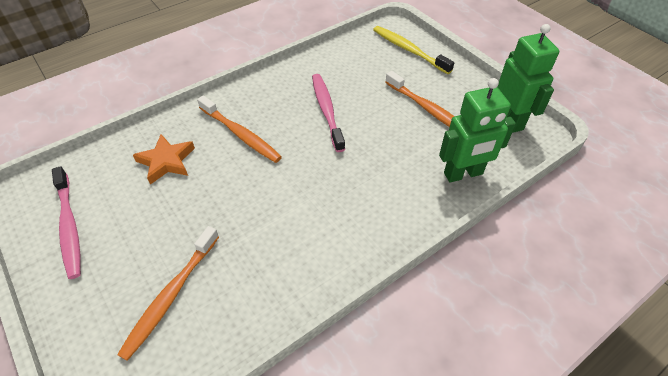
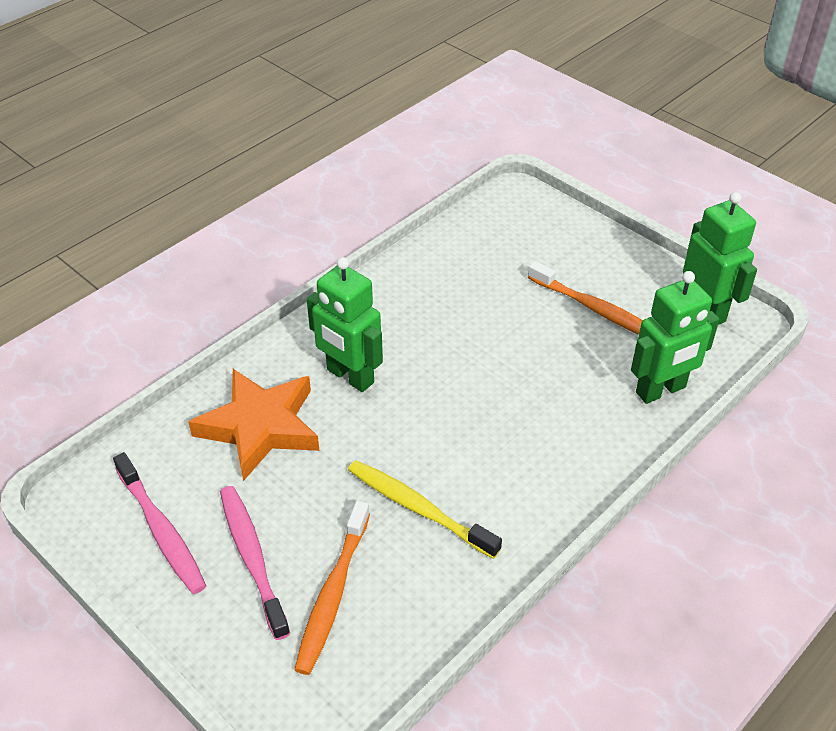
camera: 10 degrees left, 5 degrees down
orange star [133,134,195,185] -> orange star [188,369,319,481], size x1.58
orange toothbrush [197,96,282,163] -> green robot [307,257,383,392]
pink toothbrush [312,74,345,152] -> pink toothbrush moved to [220,486,290,640]
yellow toothbrush [373,26,454,74] -> yellow toothbrush moved to [348,460,502,559]

